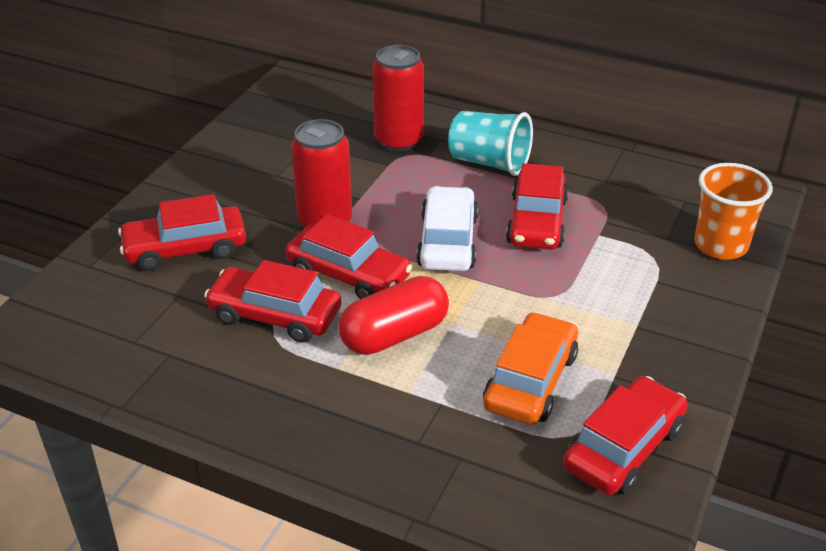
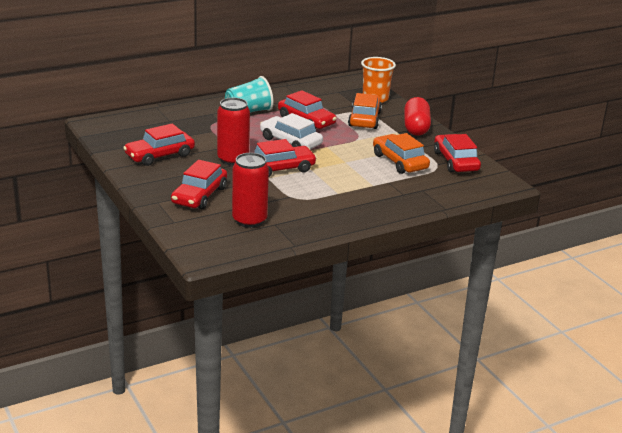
camera: 55 degrees left, 10 degrees down
red car [204,260,341,343] -> red car moved to [123,124,195,166]
red capsule [338,276,449,355] -> red capsule moved to [404,97,431,136]
red can [372,45,424,152] -> red can moved to [232,153,269,228]
none -> orange car [348,93,382,129]

